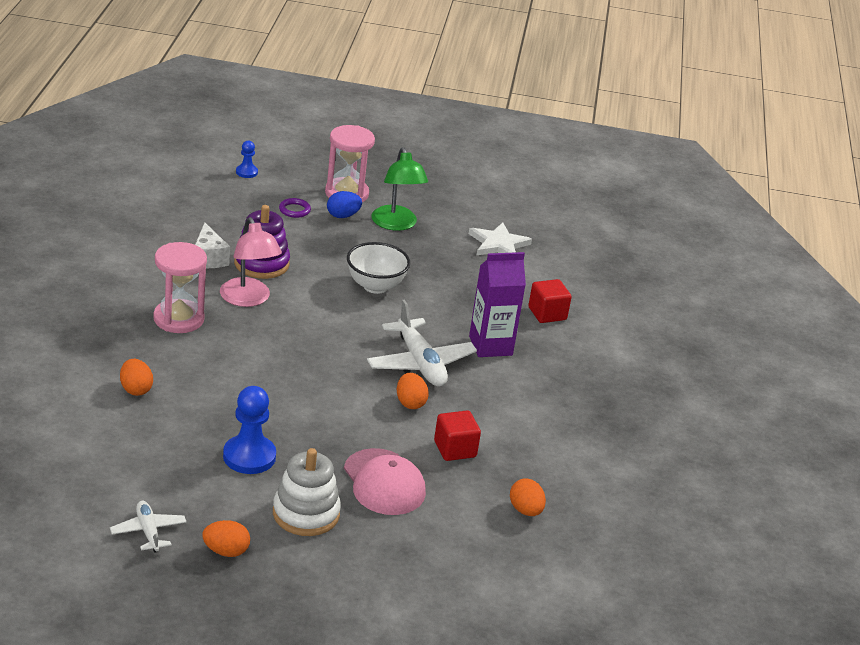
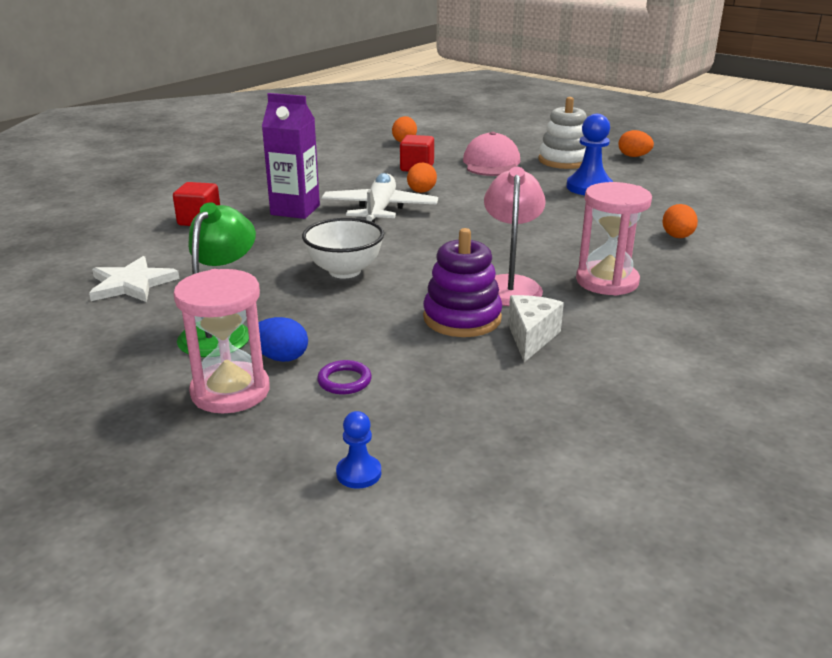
camera: 145 degrees left, 5 degrees down
white plane [110,501,186,553] -> none

